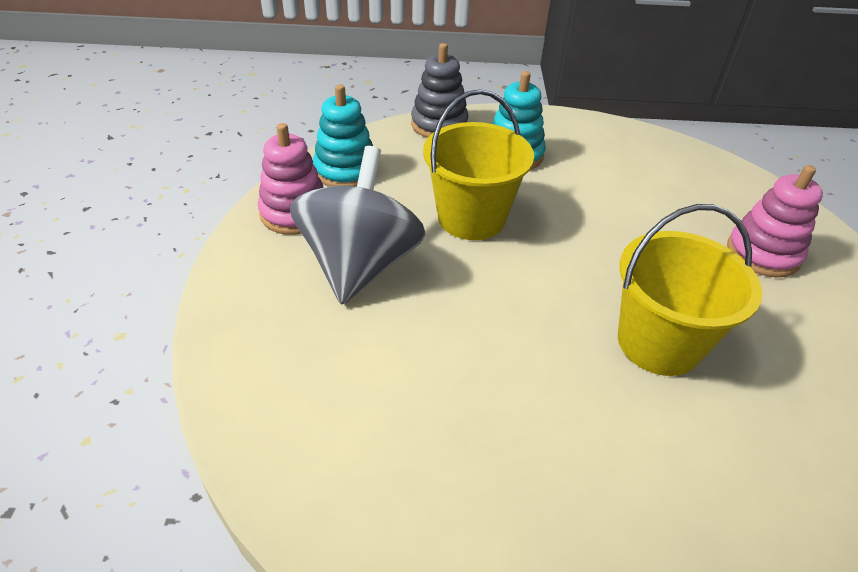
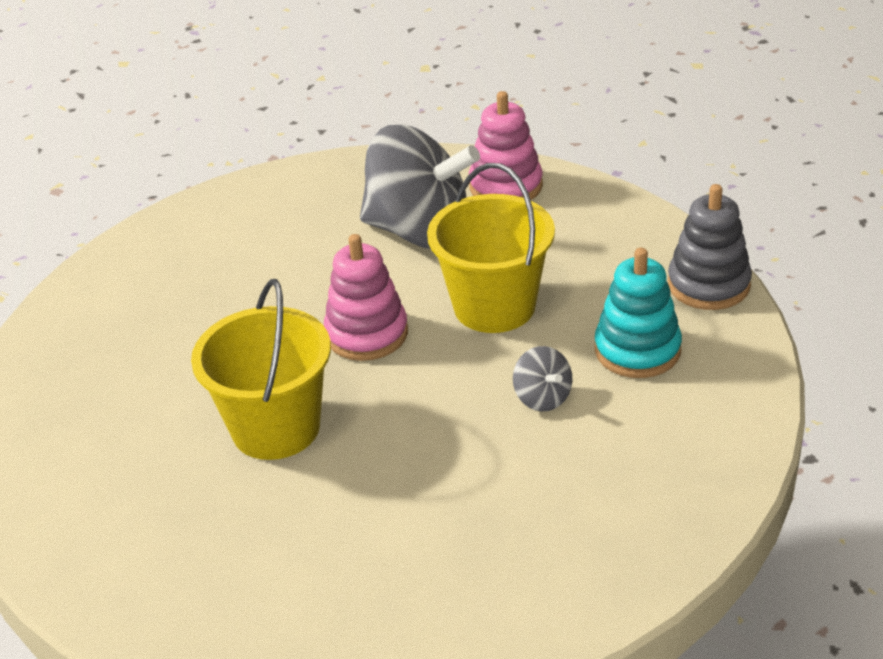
camera: 100 degrees right, 5 degrees down
turquoise stacking toy [313,84,373,187] -> none
pink stacking toy [727,165,823,277] -> pink stacking toy moved to [324,234,408,361]
none -> grey spinning top [513,346,572,411]

